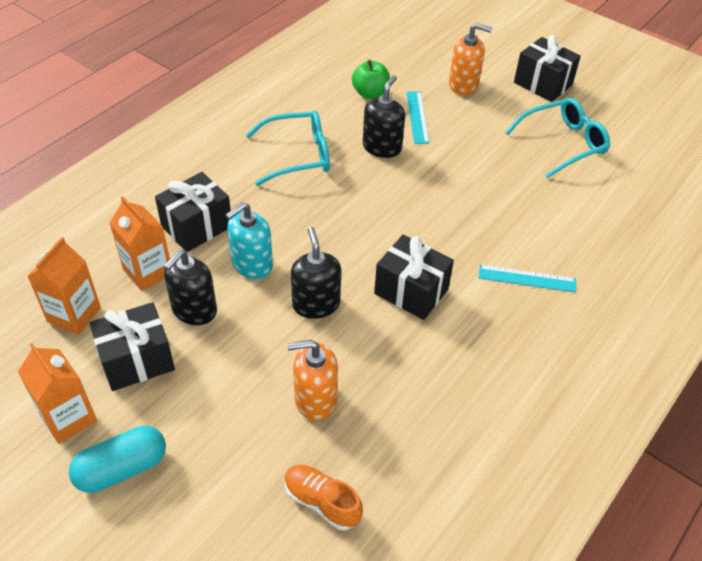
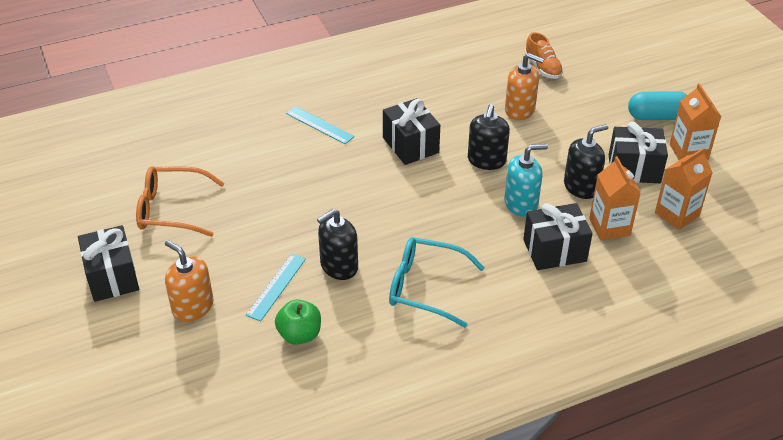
camera: 150 degrees left, 5 degrees down
turquoise glasses [505,98,610,178] -> orange glasses [136,166,225,237]

